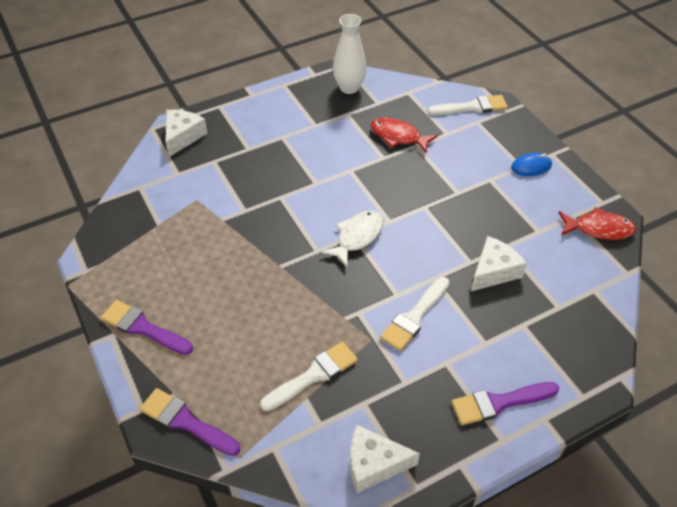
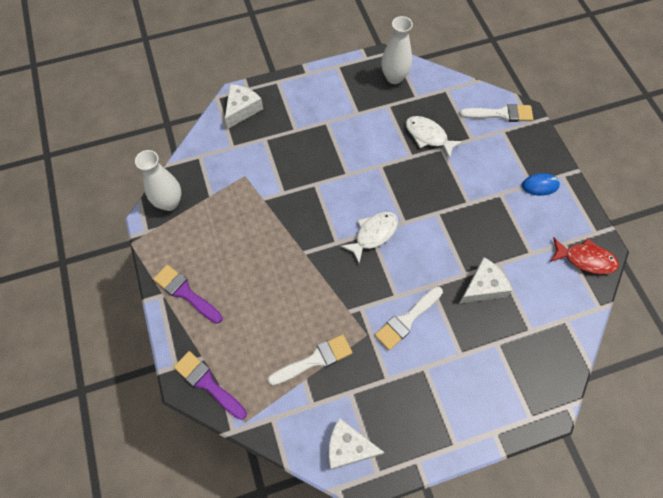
camera: 10 degrees right, 15 degrees up
red fish [371,118,438,154] -> white fish [406,116,463,159]
purple brush [452,382,559,425] -> none
none -> white vase [135,150,182,211]

